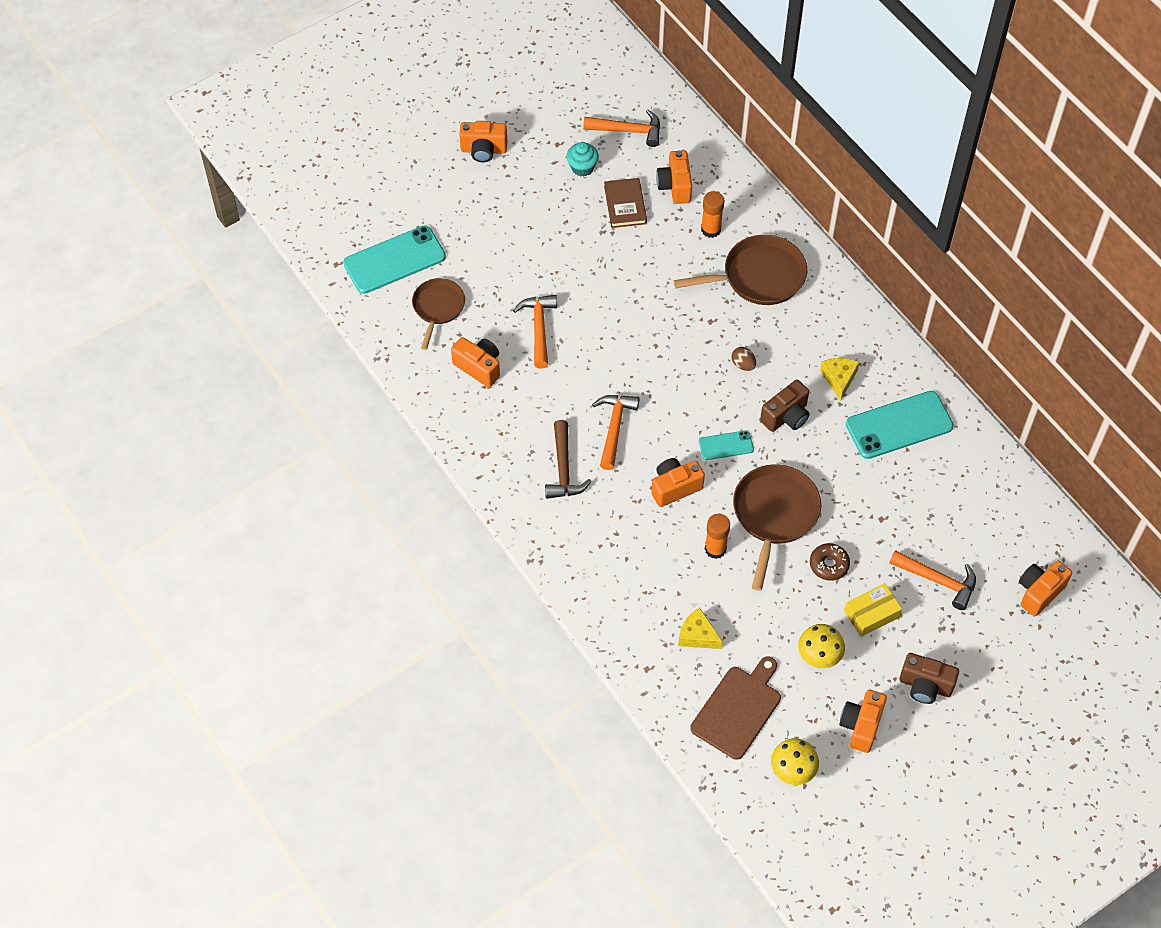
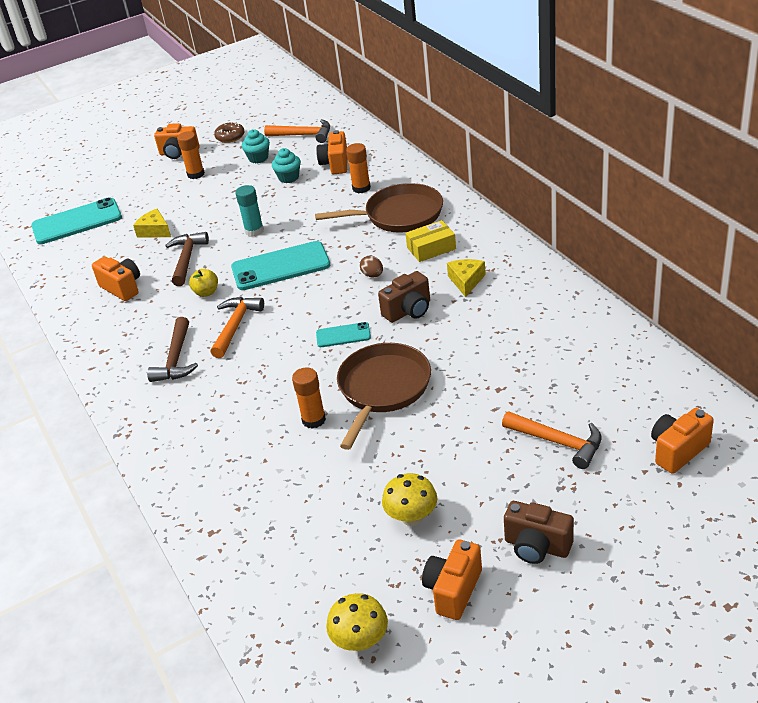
camera: 10 degrees right, 20 degrees down
brown pan [412,278,465,350] -> none
orange hammer [513,295,557,369] -> brown hammer [166,232,209,286]
brown book [604,178,647,228] -> turquoise cupcake [272,148,301,183]
orange camera [651,458,705,507] -> none
yellow cheese [678,607,723,649] -> yellow cheese moved to [133,209,171,238]
brown cutting board [690,656,781,760] -> none
brown donut [810,543,850,581] -> brown donut moved to [214,122,245,143]
yellow box [844,583,902,637] -> yellow box moved to [405,220,456,262]
turquoise phone [846,391,954,459] -> turquoise phone moved to [231,241,330,290]
none -> orange glue stick [177,131,205,179]
none -> yellow apple [189,269,218,297]
none -> turquoise glue stick [235,185,264,237]

